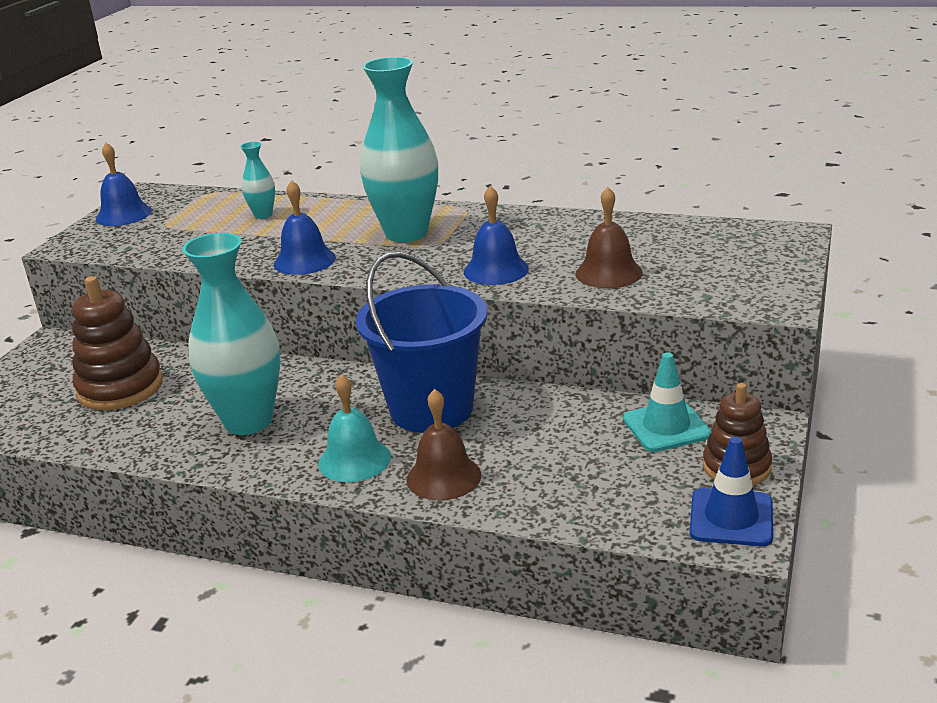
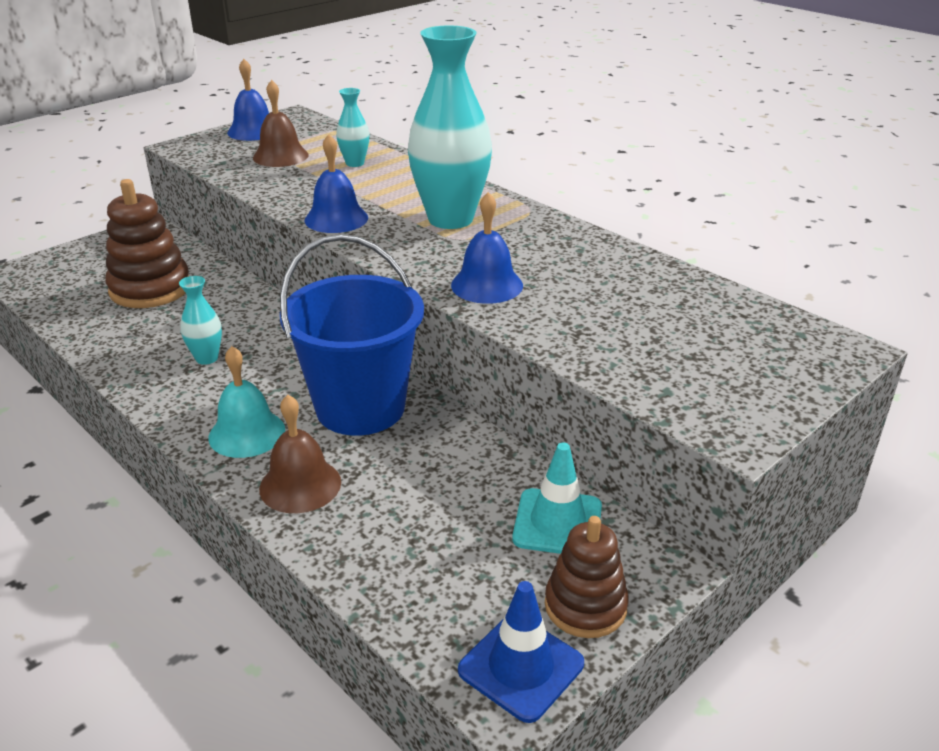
camera: 25 degrees right, 5 degrees up
turquoise vase [182,233,281,435] -> turquoise vase [179,276,222,365], size x0.46
brown bell [575,187,643,288] -> brown bell moved to [253,80,309,167]

